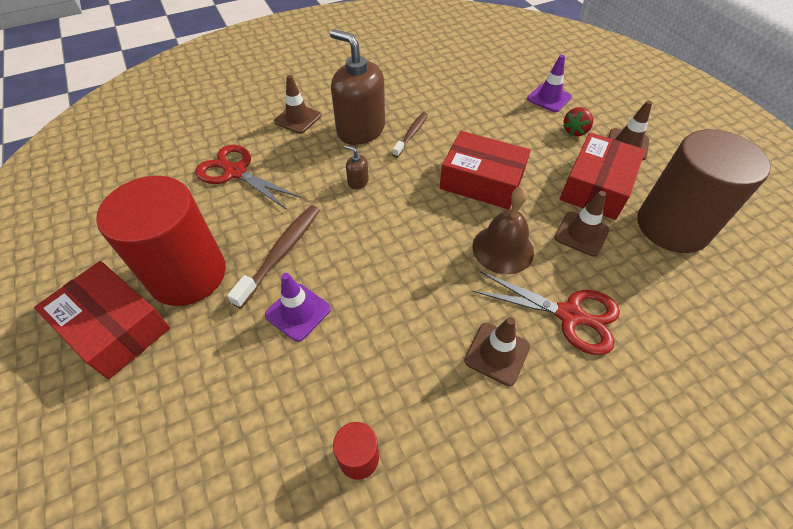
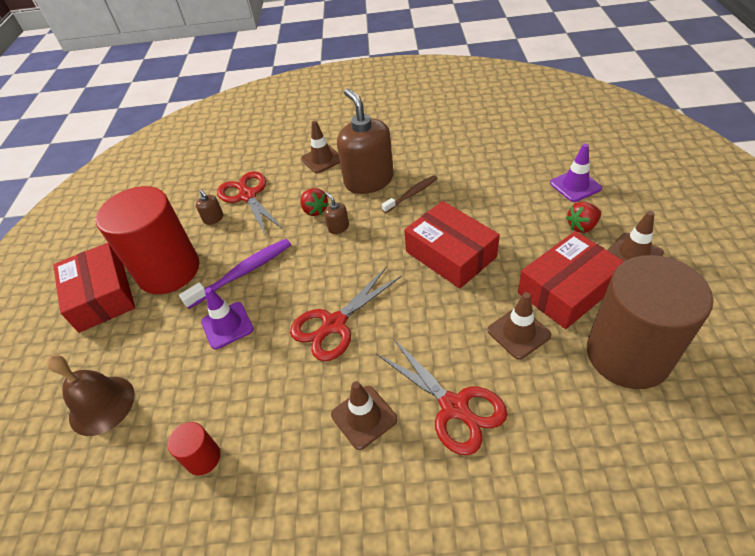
camera: 30 degrees right, 5 degrees down
brown toothbrush [227,205,320,309] -> purple toothbrush [179,239,291,309]
brown bell [472,187,534,274] -> brown bell moved to [47,355,135,436]
none -> brown soap dispenser [196,190,223,225]
none -> red scissors [290,267,402,361]
none -> red strawberry [300,188,329,216]

